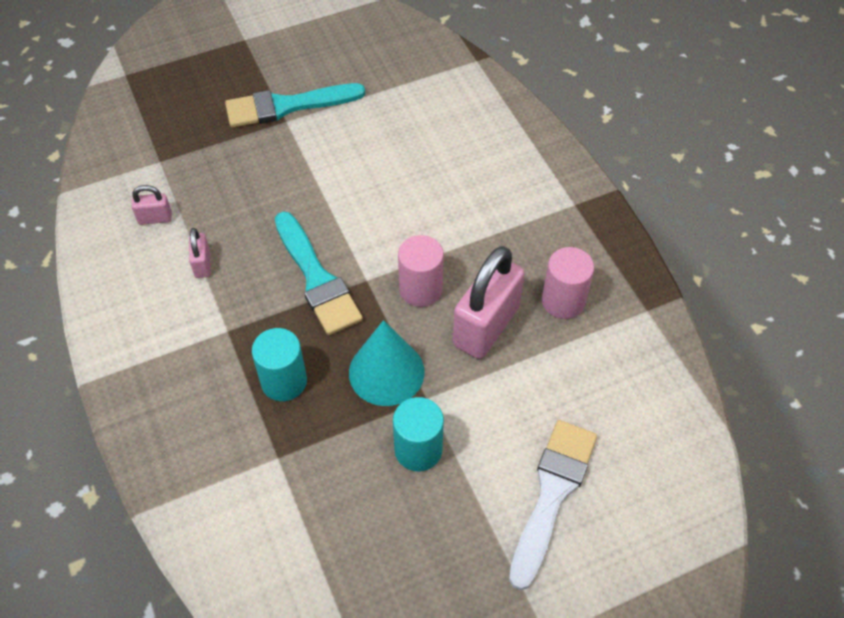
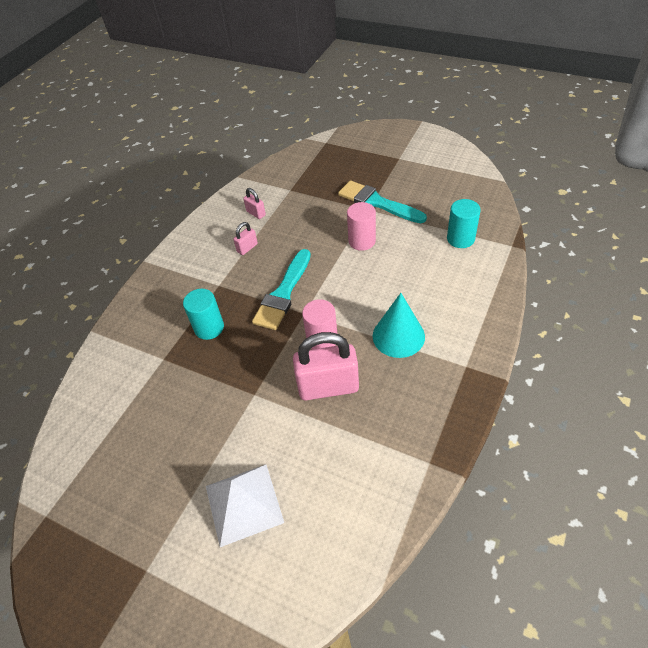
camera: 55 degrees right, 5 degrees down
turquoise cone [349,320,425,406] -> turquoise cone moved to [373,293,425,358]
turquoise cylinder [393,397,444,471] -> turquoise cylinder moved to [447,199,481,248]
white brush [509,420,597,590] -> white pyramid [206,464,284,547]
pink cylinder [542,247,594,319] -> pink cylinder moved to [347,202,376,251]

